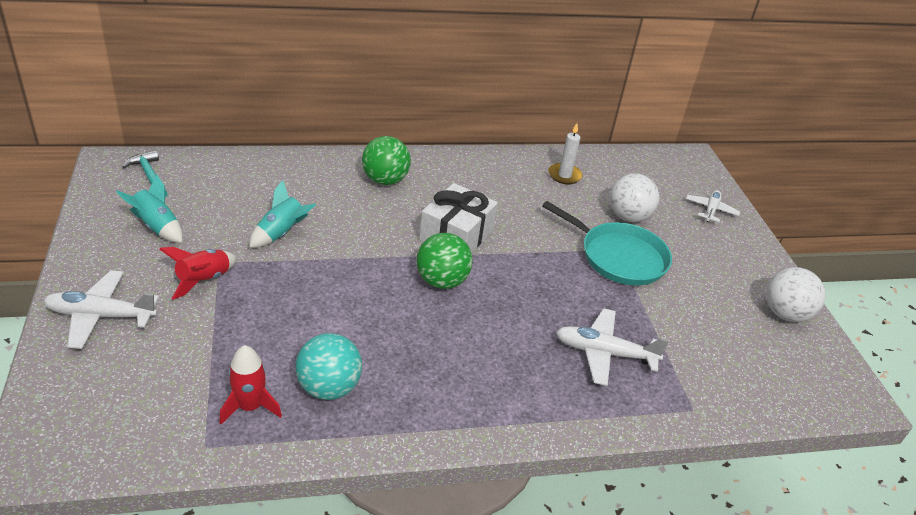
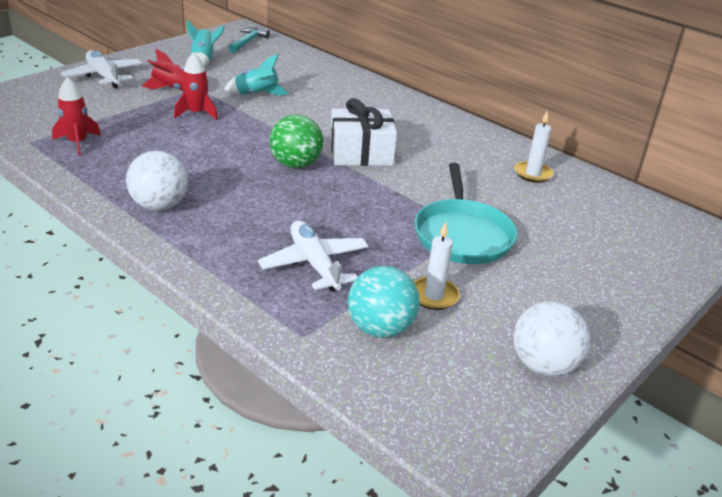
camera: 55 degrees right, 5 degrees down
turquoise ball [296,333,362,400] -> turquoise ball moved to [348,266,420,338]
green ball [362,136,411,185] -> none
white ball [610,173,660,223] -> white ball moved to [126,151,188,211]
white plane [686,190,740,222] -> none
none -> red rocket [174,52,218,120]
none -> white candle [414,222,460,310]

